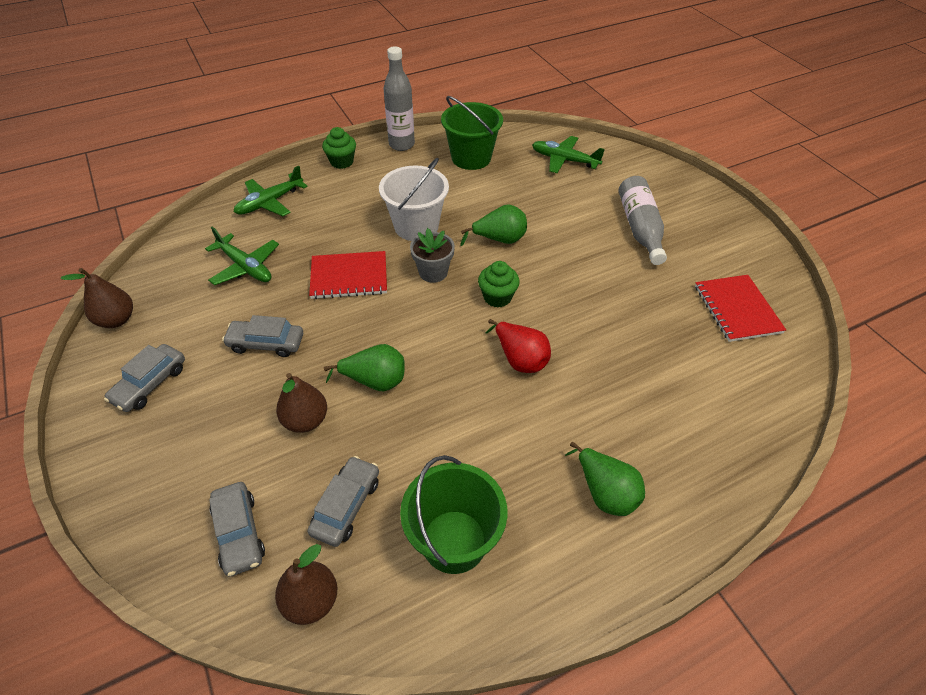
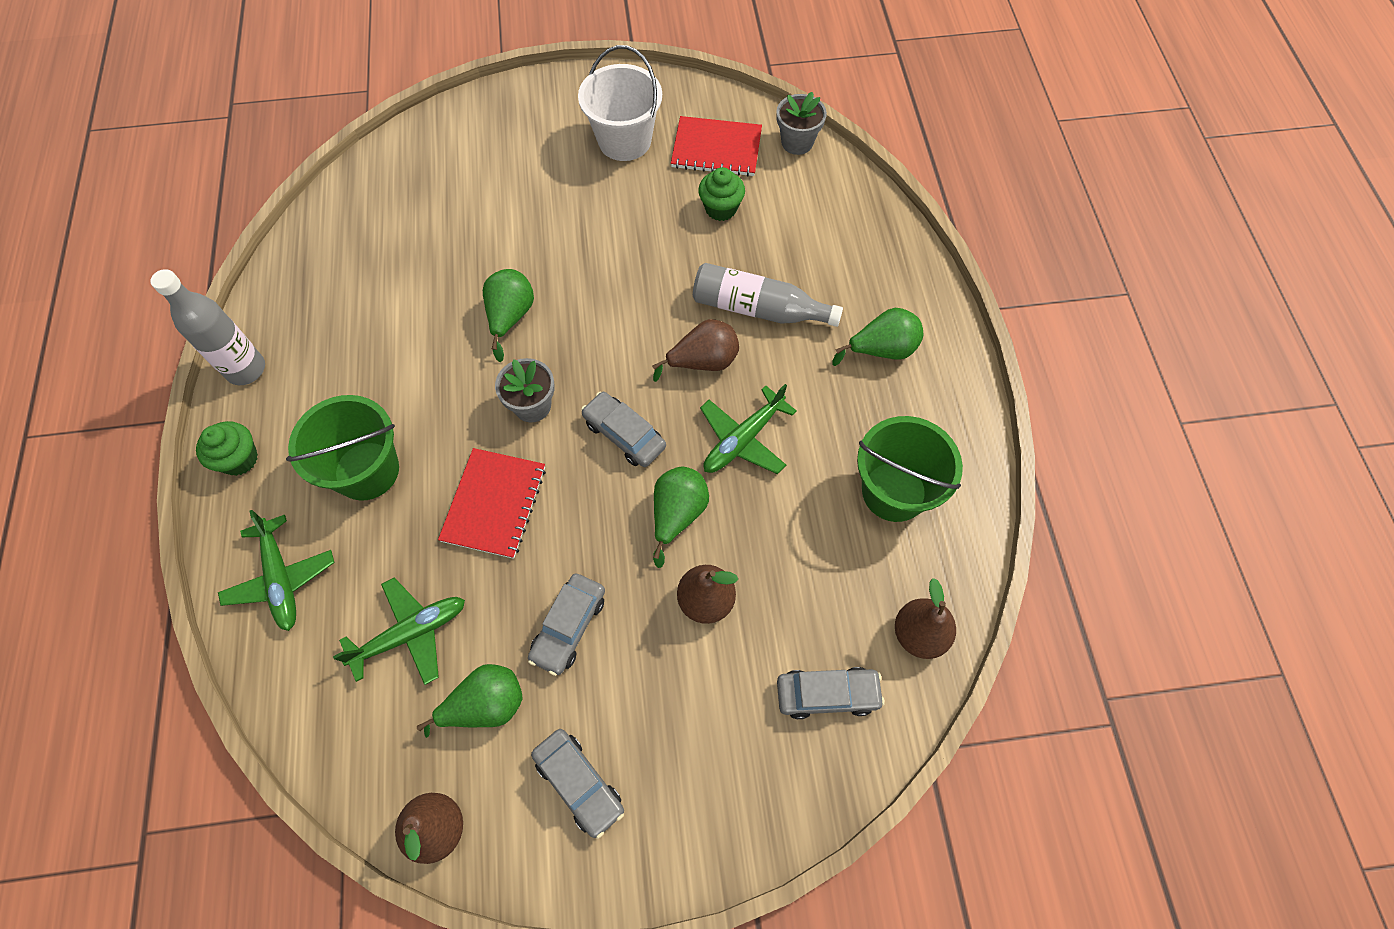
camera: 70 degrees left, 15 degrees up
grey car [308,456,379,547] -> grey car moved to [581,392,666,467]
white bucket [379,158,449,241] -> white bucket moved to [578,45,662,161]
green bucket [441,96,503,170] -> green bucket moved to [286,395,399,501]
green cupcake [478,261,520,308] -> green cupcake moved to [698,167,745,221]
red pear [486,319,551,373] -> brown pear [652,319,739,382]
green plane [532,136,605,173] -> green plane moved to [700,384,797,474]
grey bottle [619,176,667,265] -> grey bottle moved to [693,263,843,327]
none -> green pear [417,664,522,738]
none -> grey flower pot [776,92,827,155]

